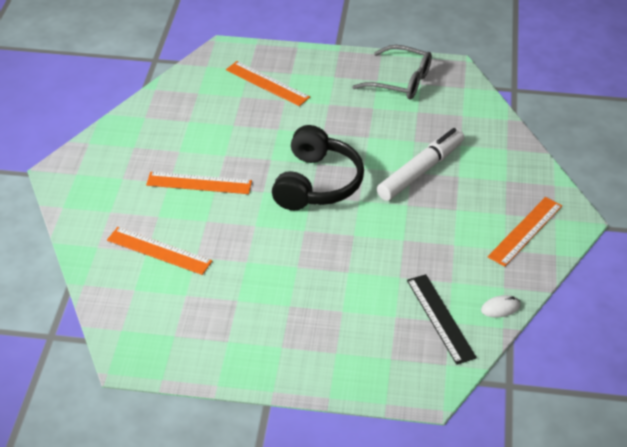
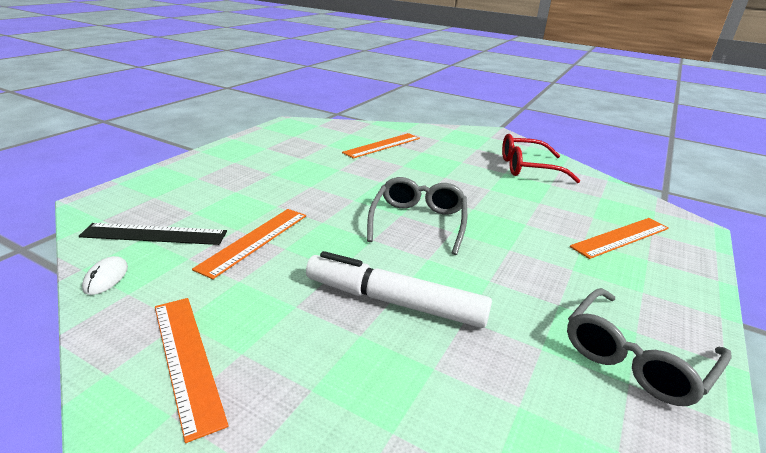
camera: 110 degrees right, 15 degrees down
orange ruler [146,172,252,194] -> orange ruler moved to [192,209,306,279]
black headphones [272,125,364,210] -> grey glasses [367,177,467,255]
white marker [377,128,464,201] -> white marker turned 135 degrees clockwise [306,251,492,328]
none -> red glasses [502,134,581,183]

